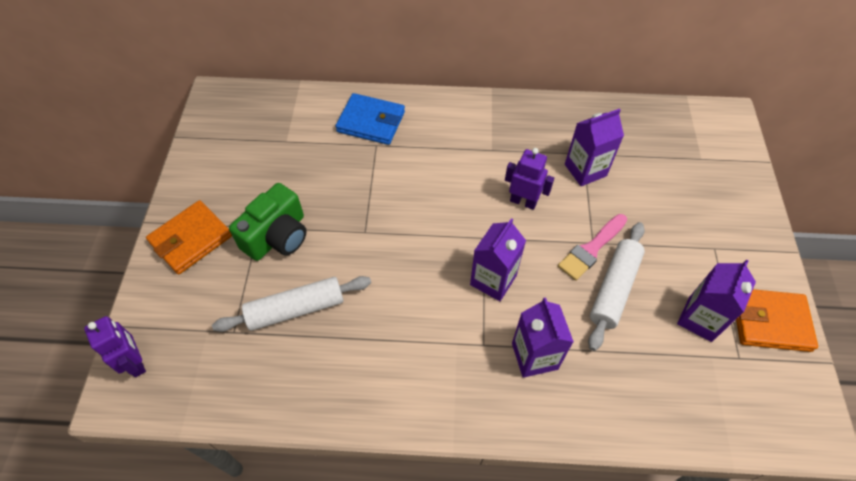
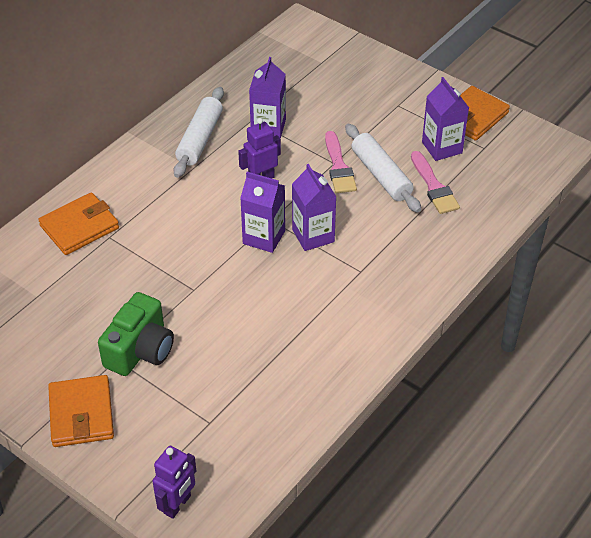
camera: 55 degrees left, 10 degrees down
purple robot [84,316,146,377] -> purple robot turned 120 degrees clockwise [152,446,196,519]
white rolling pin [212,276,371,332] -> white rolling pin moved to [173,87,224,178]
green camera [229,183,307,261] -> green camera turned 45 degrees clockwise [98,292,174,376]
blue wallet [336,93,405,145] -> orange wallet [38,192,119,255]
purple carton [512,297,574,378] -> purple carton moved to [240,172,285,253]
none -> pink brush [411,151,460,214]

